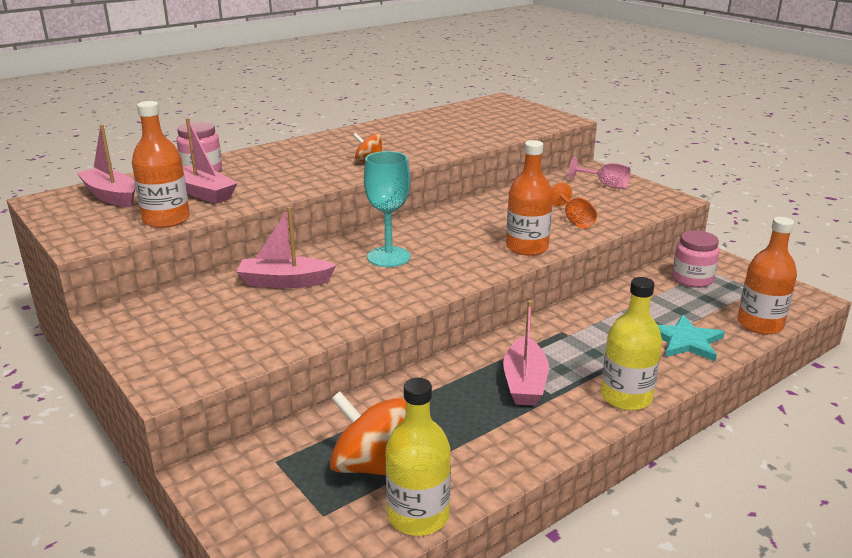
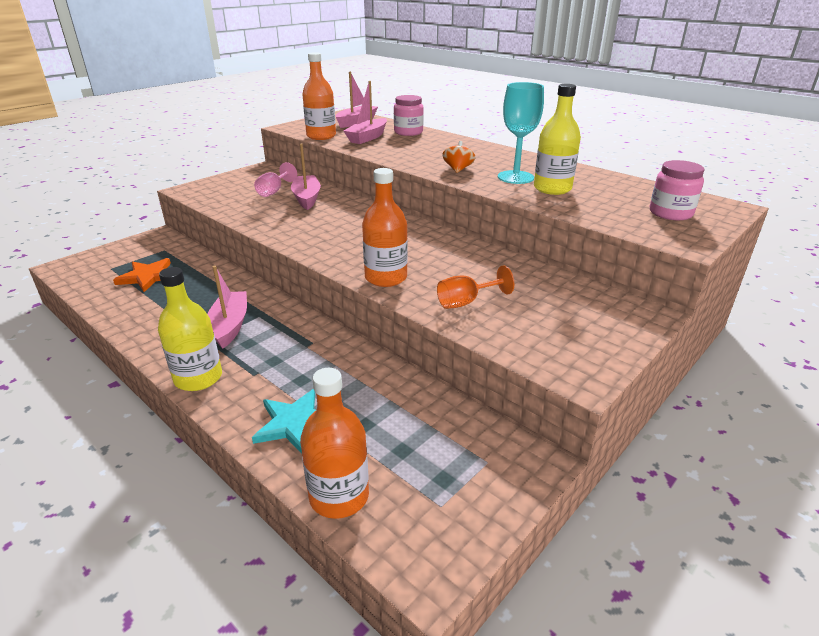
camera: 80 degrees right, 5 degrees up
orange spinning top [330,391,406,476] -> orange star [113,258,171,292]
turquoise goblet [364,151,411,267] -> turquoise goblet moved to [498,82,544,184]
yellow bottle [385,378,451,536] -> yellow bottle moved to [534,84,581,195]
pink boat [503,300,549,406] -> pink boat turned 90 degrees clockwise [207,266,247,349]
pink goblet [569,157,631,189] -> pink goblet moved to [254,162,297,197]
pink jar [672,230,719,288] -> pink jar moved to [650,160,705,220]

